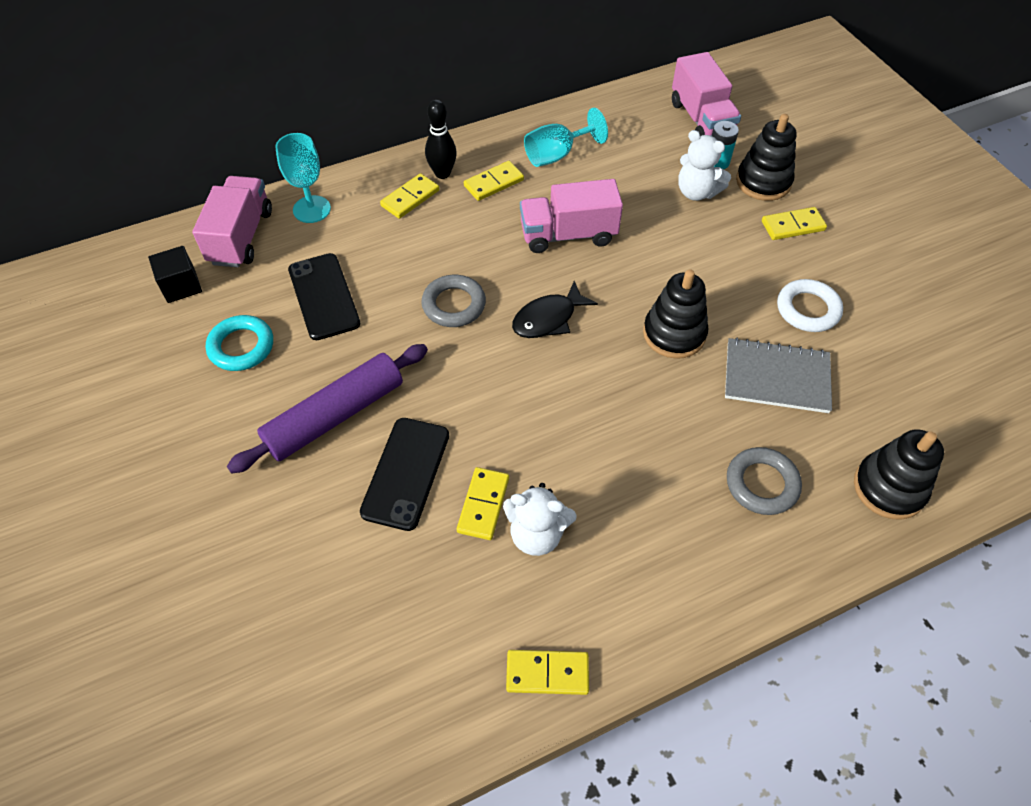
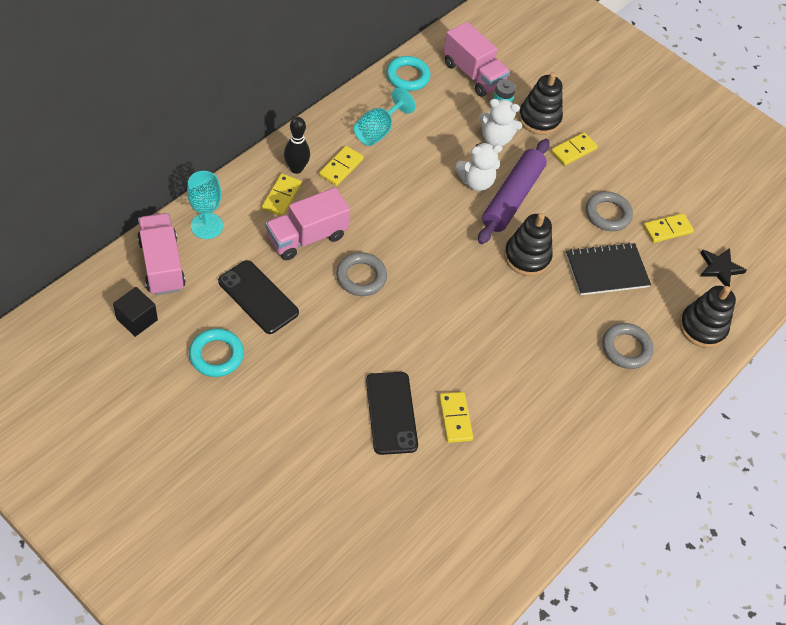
camera: 30 degrees left, 0 degrees up
purple rolling pin [227,344,428,474] -> purple rolling pin moved to [478,139,550,244]
white teddy bear [503,483,577,556] -> white teddy bear moved to [455,143,502,191]
yellow domino [506,650,589,695] -> yellow domino moved to [643,213,694,243]
black fish [512,281,598,338] -> none
pink truck [520,179,623,253] -> pink truck moved to [265,188,350,260]
grey notebook [725,337,832,413] -> black notebook [566,242,651,295]
white ring [777,279,843,332] -> grey ring [586,191,633,231]
none -> turquoise ring [386,56,430,91]
none -> black star [701,248,747,286]

